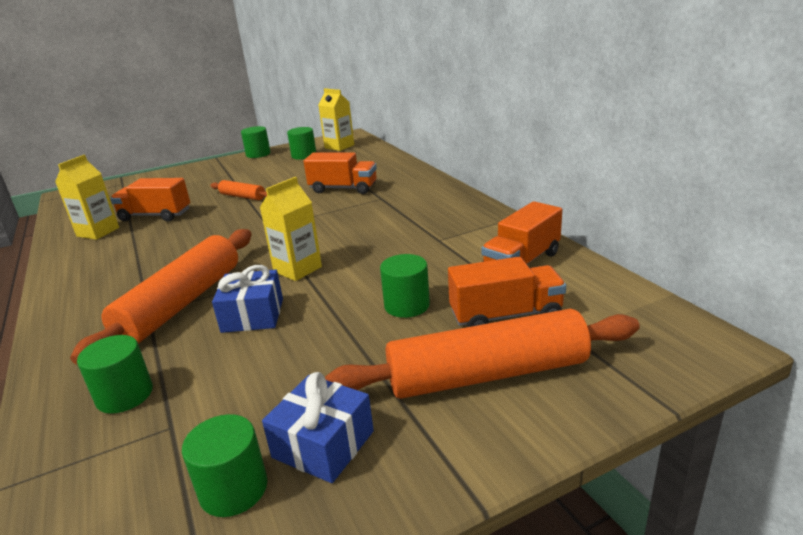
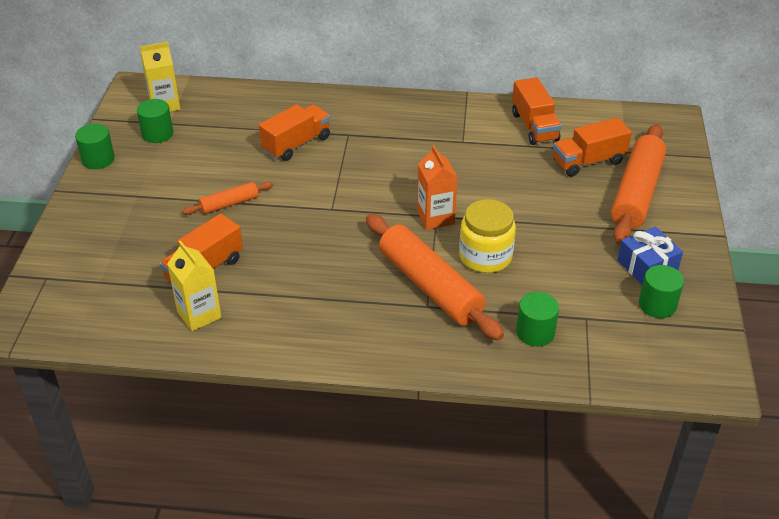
camera: 60 degrees left, 15 degrees up
blue gift [212,265,283,333] -> yellow jar [459,199,516,273]
yellow carton [260,177,322,281] -> orange carton [417,145,458,230]
green cylinder [380,254,430,318] -> none
orange truck [448,257,566,327] -> orange truck turned 135 degrees counterclockwise [553,118,632,177]

